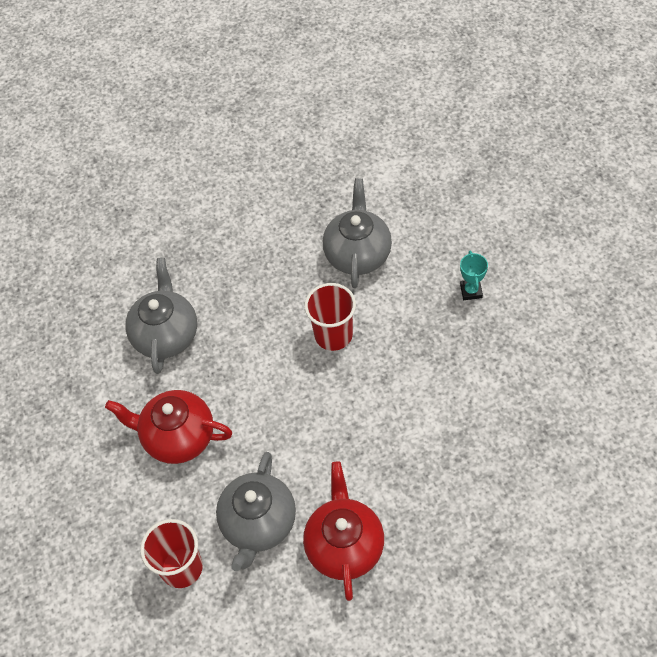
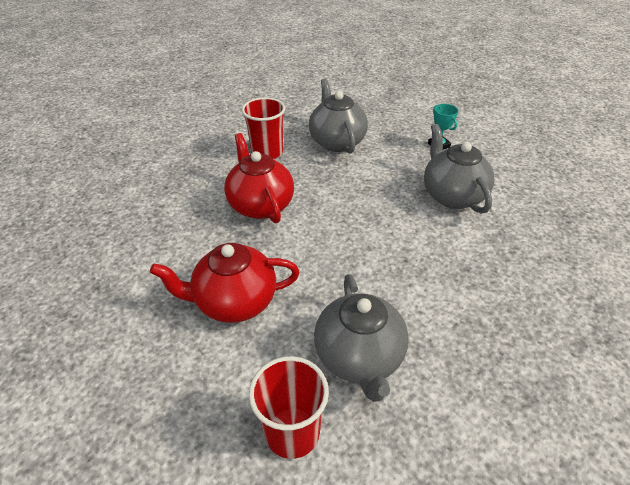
camera: 25 degrees left, 15 degrees down
grey teapot [125,258,197,374] -> grey teapot moved to [424,124,494,214]
red teapot [303,461,384,601] -> red teapot moved to [224,133,294,223]
red cup [304,283,356,351] -> red cup moved to [242,97,285,159]

